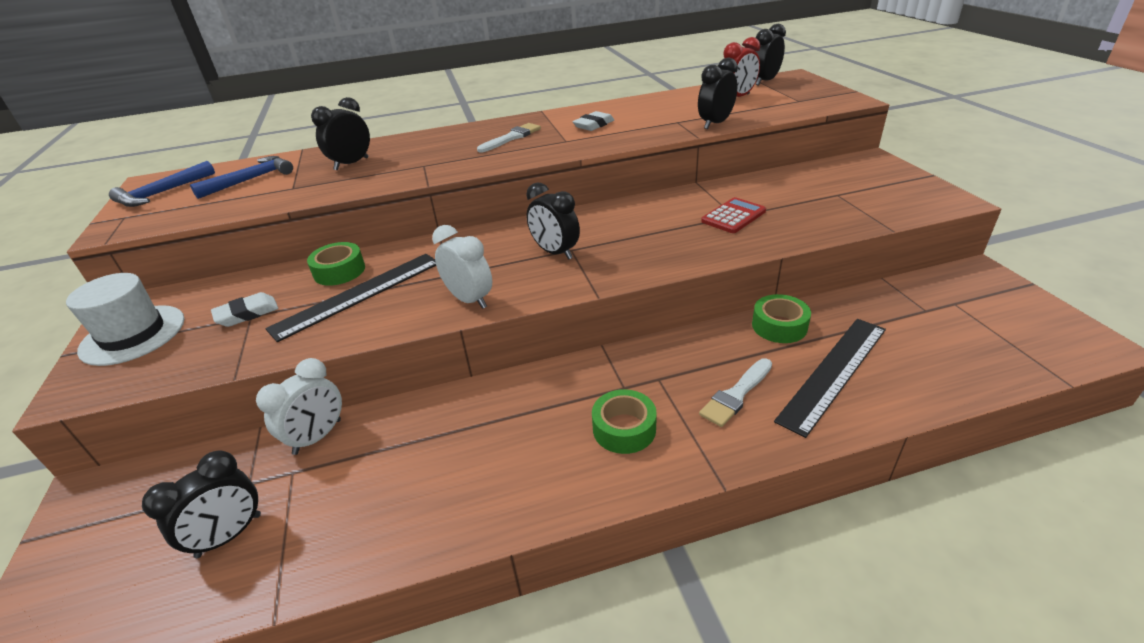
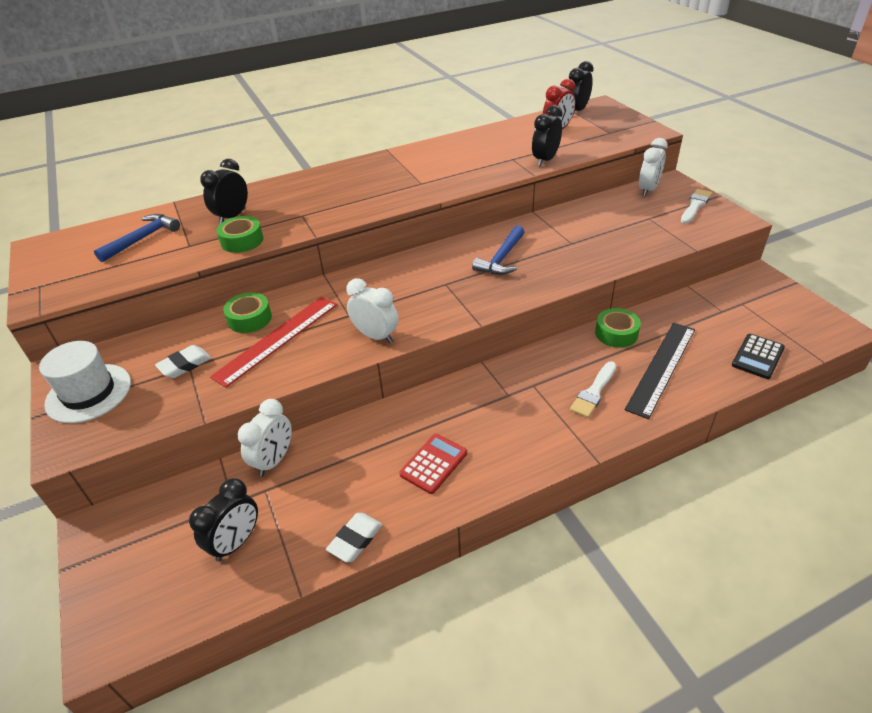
camera: 10 degrees left, 5 degrees up
blue hammer [109,161,215,207] -> blue hammer moved to [472,225,524,275]
black ruler [265,254,436,342] -> red ruler [210,297,337,388]
white brush [477,123,541,153] -> white brush moved to [681,189,712,224]
black clock [526,182,580,260] -> none
white eraser [573,111,614,131] -> white eraser moved to [326,513,382,562]
green tape [592,389,657,454] -> green tape moved to [216,216,263,253]
red calculator [701,197,766,233] -> red calculator moved to [399,434,467,494]
none -> white clock [639,138,668,196]
none -> black calculator [732,334,785,379]

